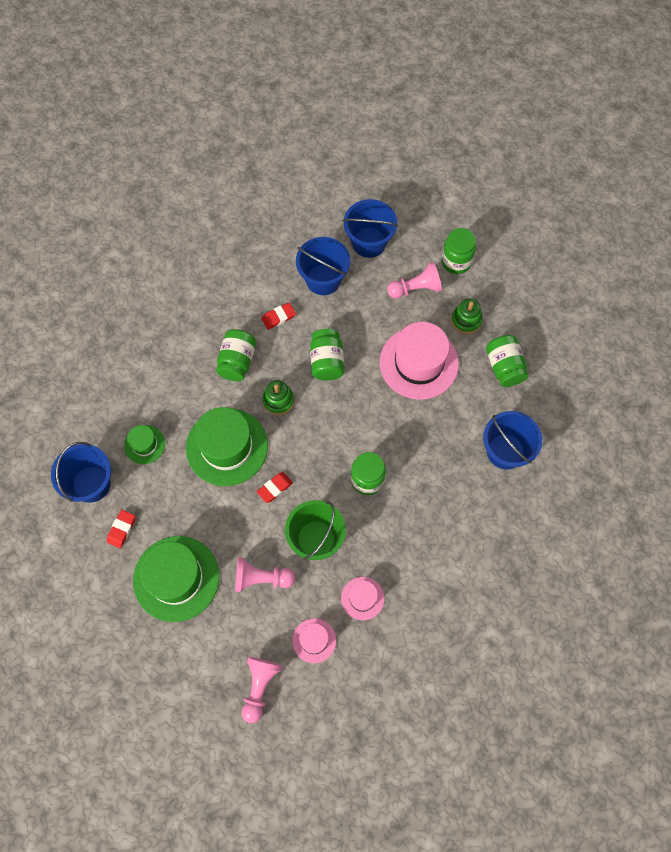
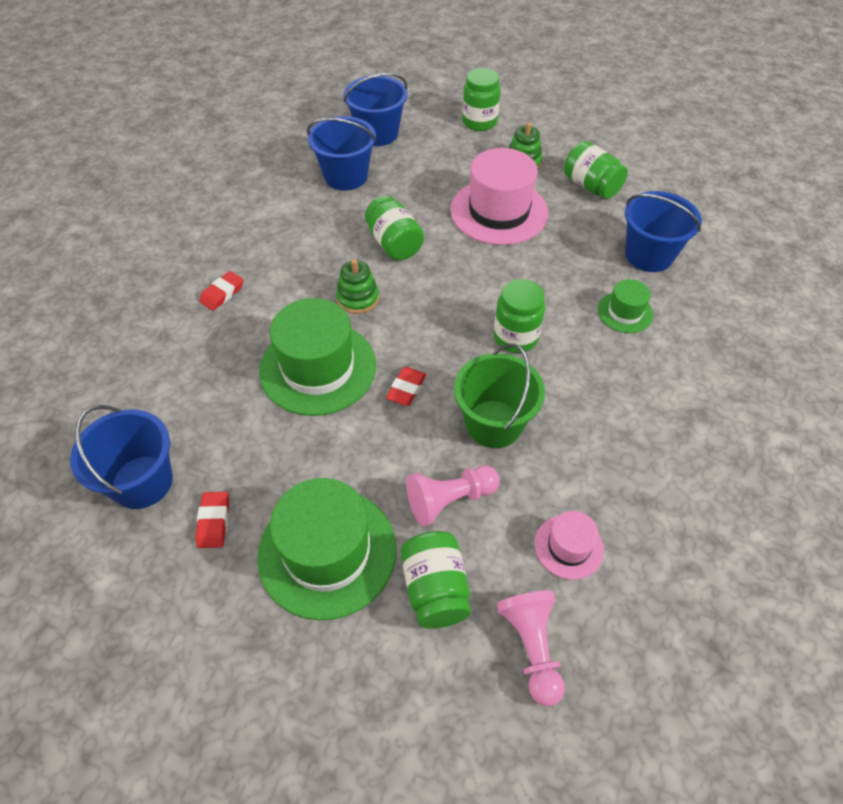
camera: 25 degrees left, 15 degrees down
green hat [124,425,165,464] -> green hat moved to [598,279,653,333]
green jar [216,329,256,381] -> green jar moved to [401,531,471,629]
red eraser [261,303,296,330] -> red eraser moved to [199,271,244,311]
pink hat [341,577,384,620] -> none
pink pawn [387,262,442,299] -> none

